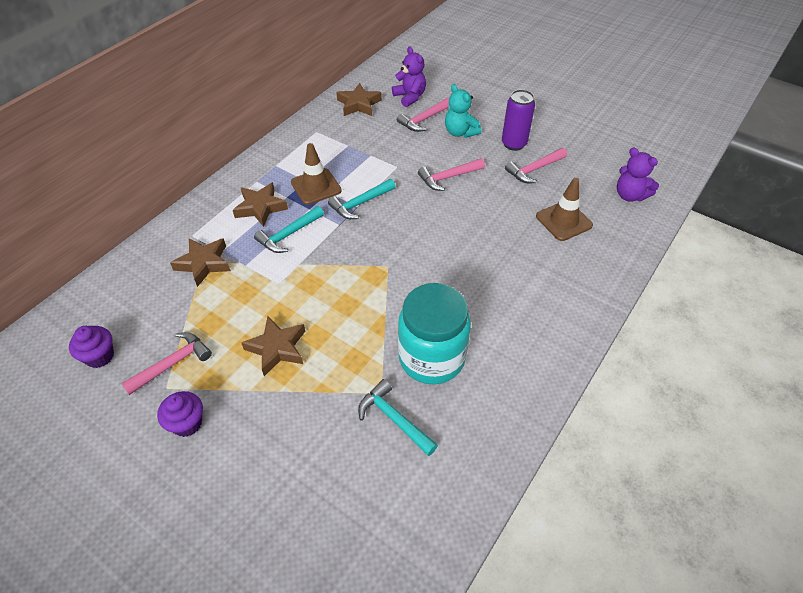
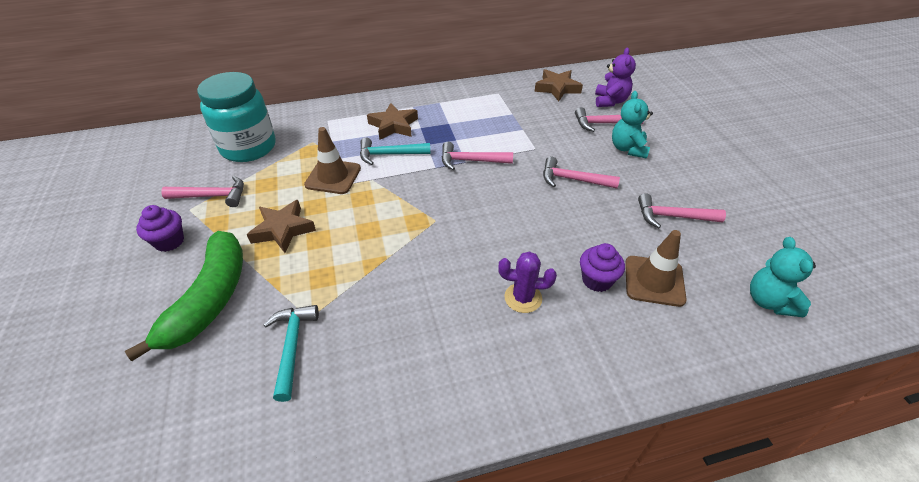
camera: 40 degrees right, 5 degrees down
purple cupcake [69,326,114,368] -> purple cupcake moved to [580,243,625,292]
brown star [170,238,231,287] -> none
brown traffic cone [291,143,342,205] -> brown traffic cone moved to [304,127,361,194]
turquoise hammer [328,179,396,219] -> pink hammer [442,142,513,170]
turquoise jar [398,283,471,384] -> turquoise jar moved to [197,72,276,162]
purple can [502,89,535,151] -> none
purple teddy bear [617,148,659,202] -> turquoise teddy bear [750,237,816,317]
none -> green banana [125,231,243,361]
none -> purple cactus [498,251,557,313]

